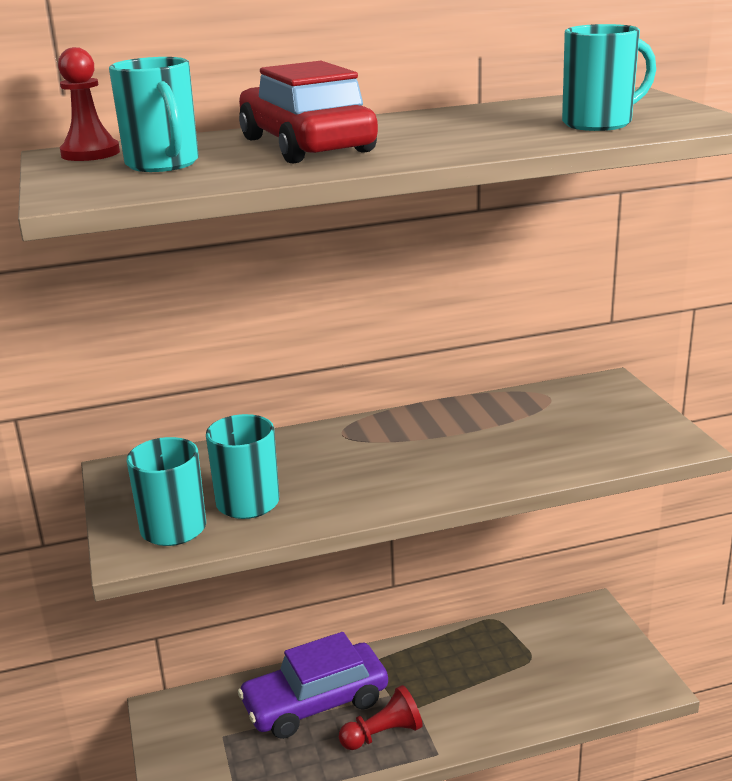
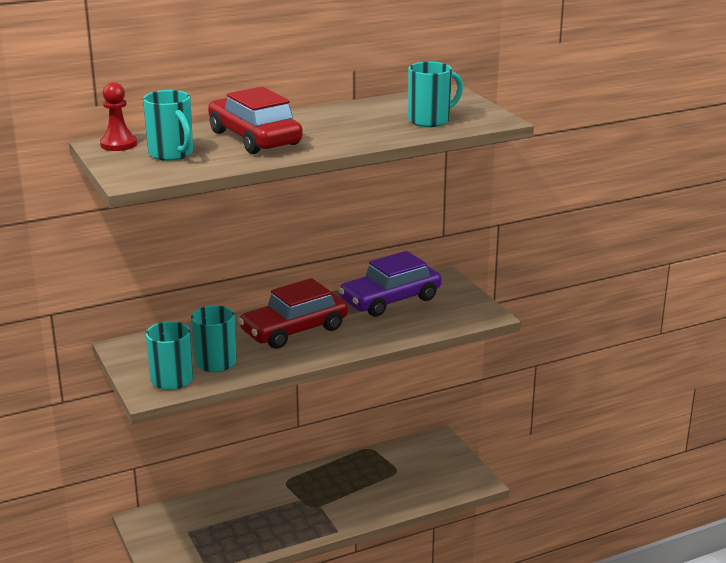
camera: 10 degrees left, 0 degrees up
purple car [238,632,388,739] -> purple car moved to [339,251,441,317]
red pawn [339,685,423,750] -> none
none -> red car [238,278,348,349]

